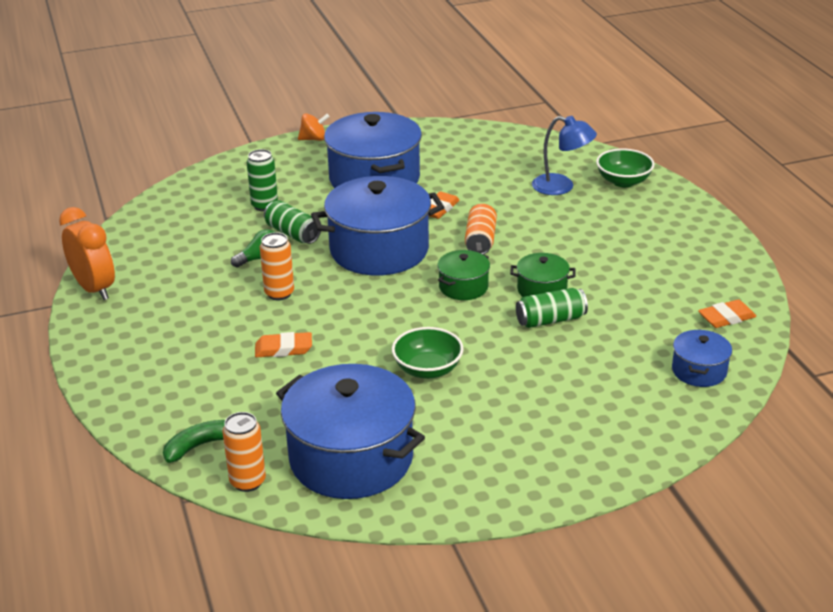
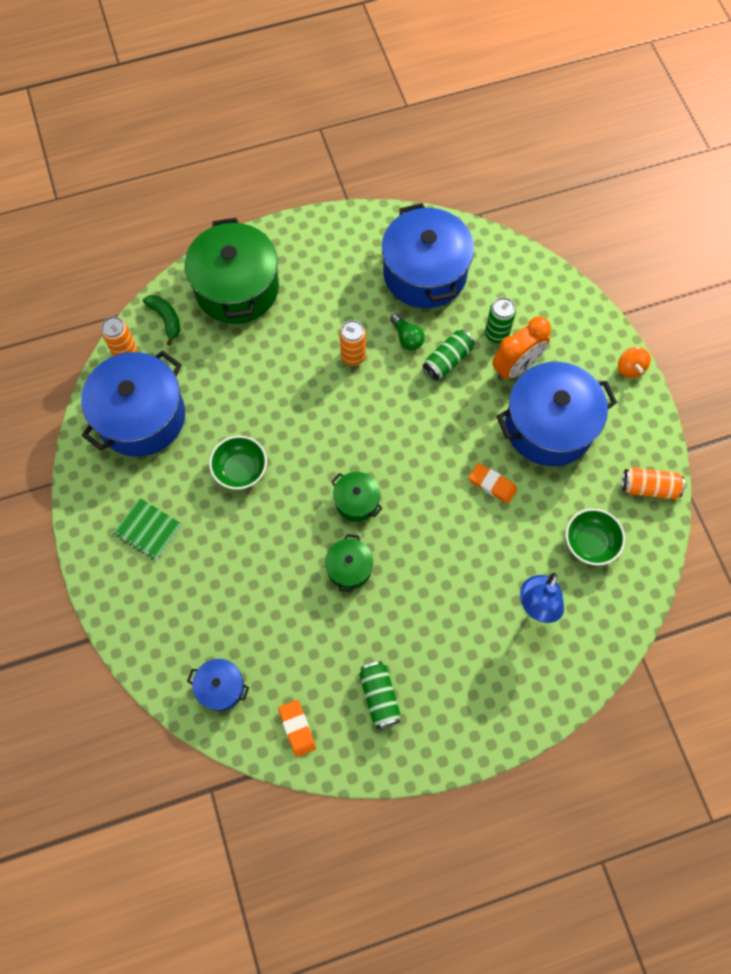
camera: 90 degrees right, 35 degrees up
orange clock [59,207,115,300] -> orange clock moved to [492,316,551,381]
orange eraser [255,332,312,357] -> none
blue pot [311,176,444,276] -> blue pot moved to [382,203,474,308]
orange can [465,204,497,254] -> orange can moved to [622,468,685,499]
green can [516,288,588,328] -> green can moved to [359,661,400,729]
green bowl [596,148,655,187] -> green bowl moved to [566,508,625,566]
none -> green notebook [114,498,182,560]
none -> green pot [185,218,279,324]

